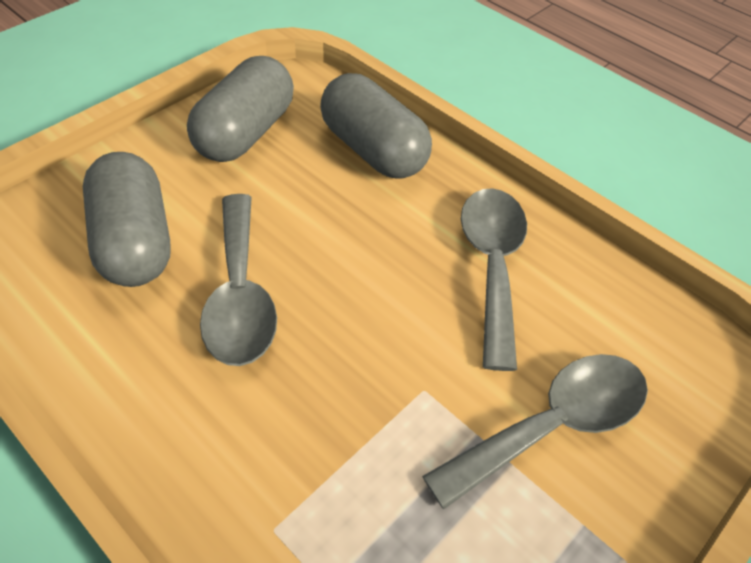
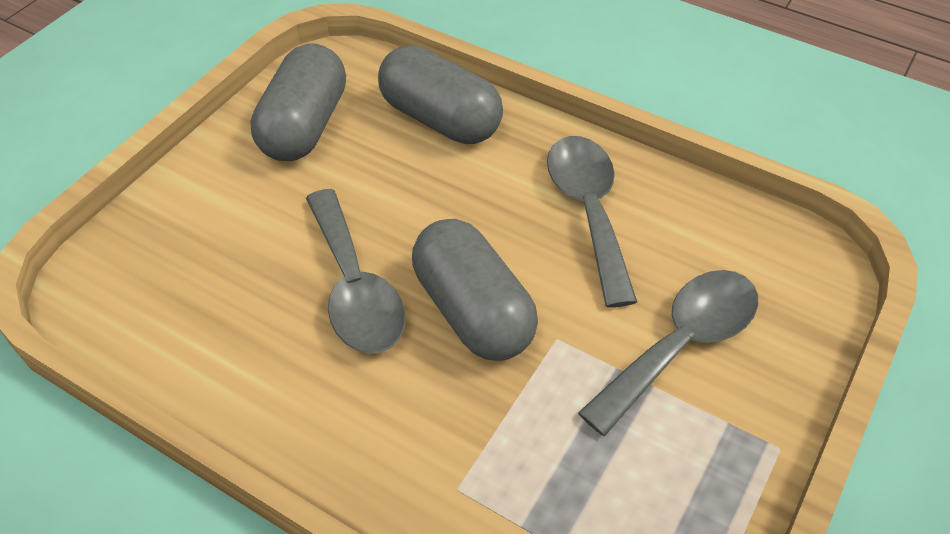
camera: 10 degrees left, 0 degrees up
grey capsule [83,152,171,287] -> grey capsule moved to [412,219,538,361]

